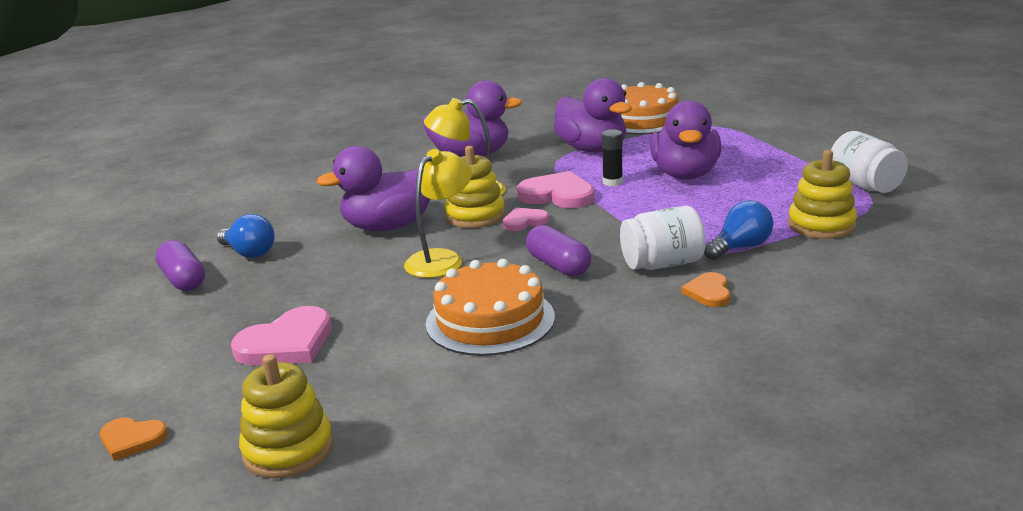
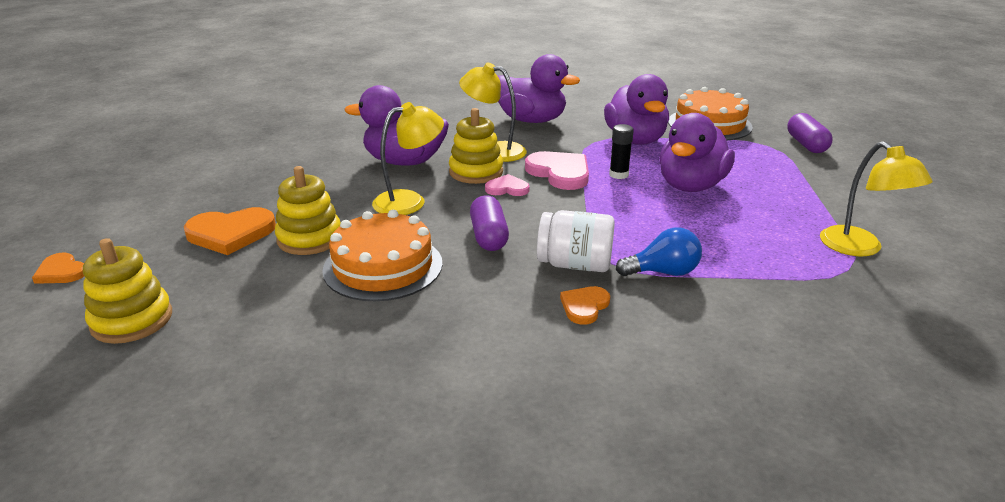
camera: 25 degrees right, 5 degrees up
purple capsule [156,240,205,291] -> purple capsule moved to [787,113,833,153]
blue light bulb [217,214,275,258] -> none
pink heart [231,306,332,365] -> orange heart [184,207,276,255]
yellow stacking toy [788,150,857,239] -> yellow stacking toy moved to [275,166,341,255]
white jar [831,131,908,193] -> yellow lamp [820,141,933,256]

